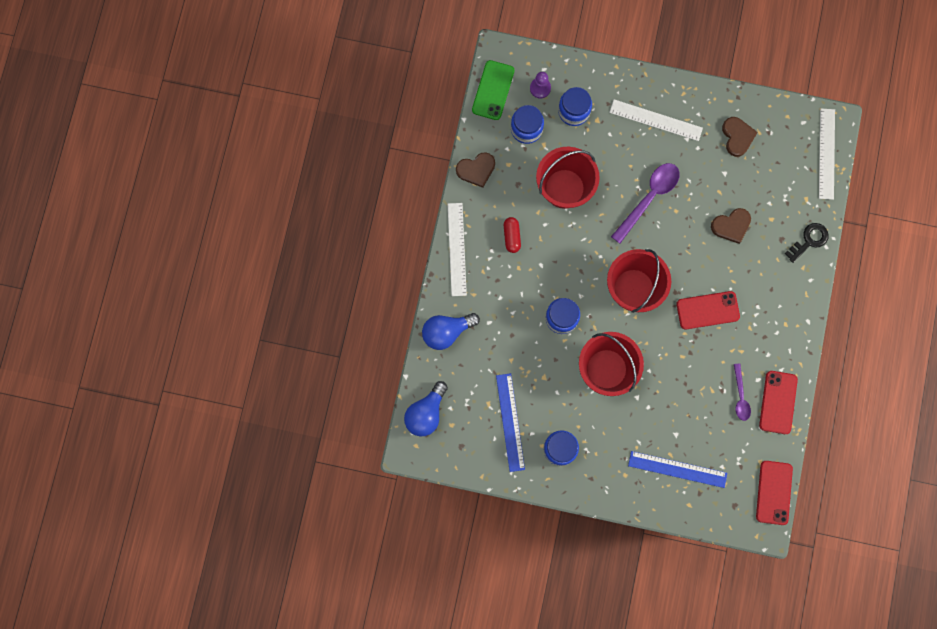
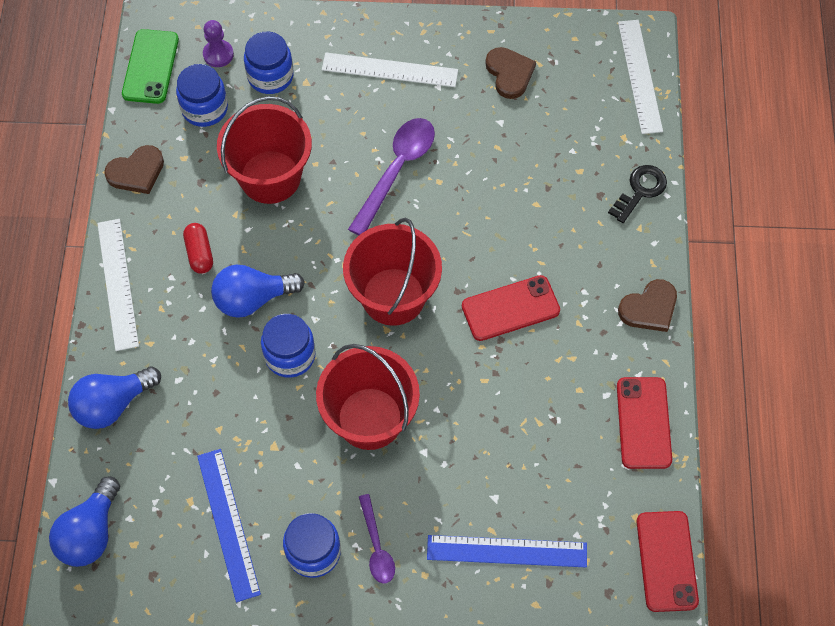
camera: 10 degrees left, 15 degrees down
brown heart [711,208,751,244] -> brown heart moved to [618,279,677,332]
purple spoon [734,364,751,421] -> purple spoon moved to [359,494,395,584]
none -> blue light bulb [211,265,305,318]

